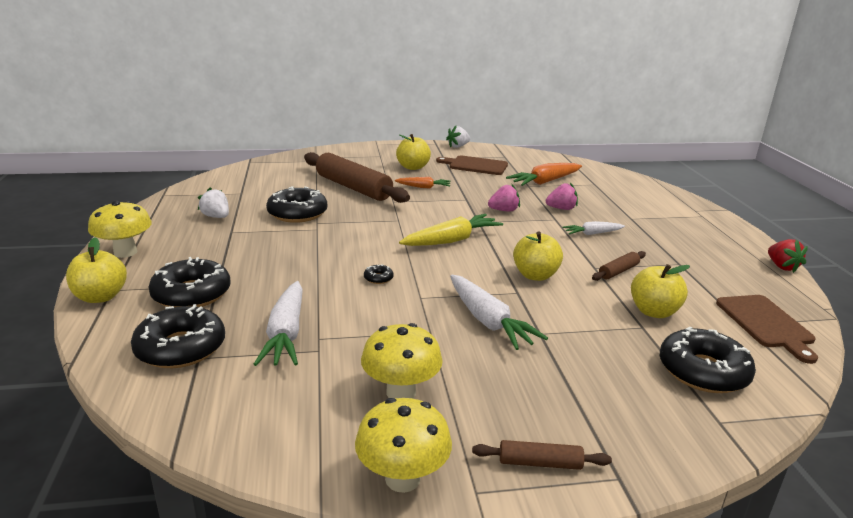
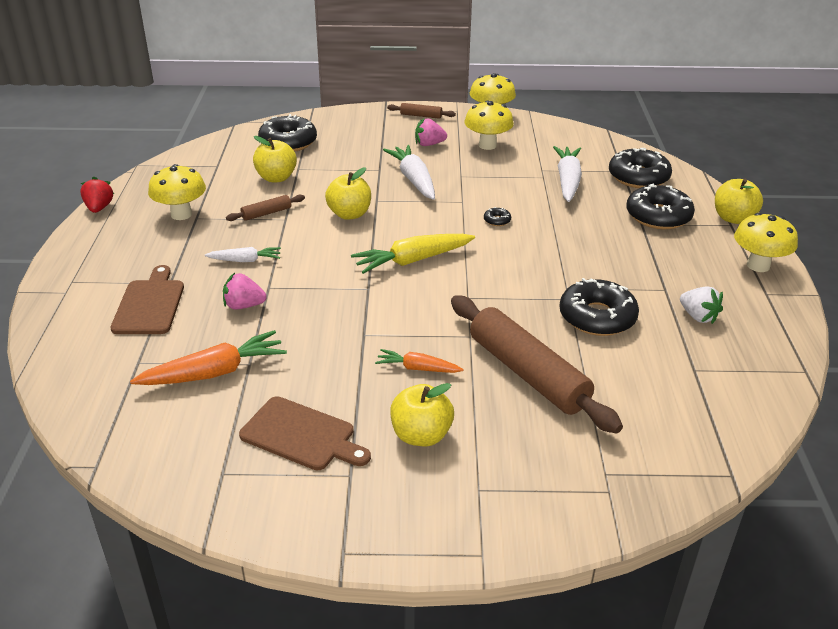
camera: 170 degrees left, 10 degrees up
white strawberry [446,126,470,148] -> none
pink strawberry [488,183,520,211] -> pink strawberry moved to [415,118,447,146]
brown cutting board [716,295,818,364] -> brown cutting board moved to [110,265,184,334]
none -> yellow mushroom [148,164,206,220]

